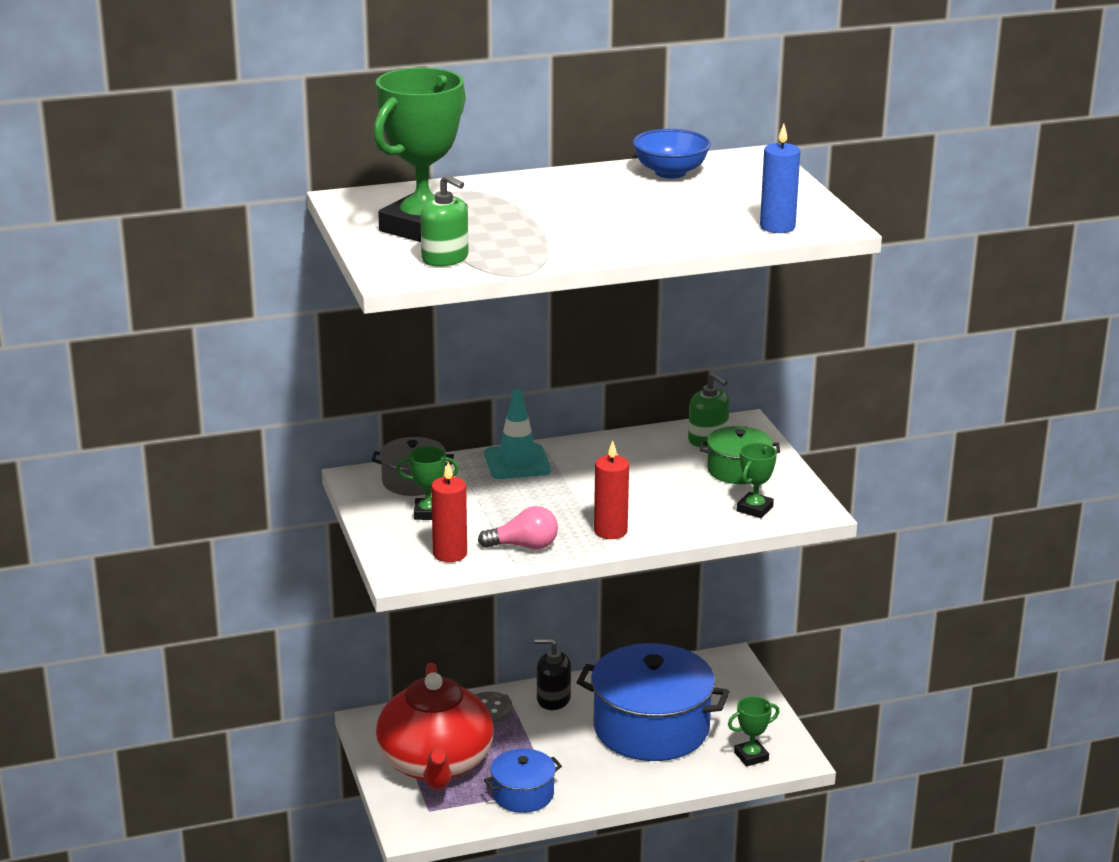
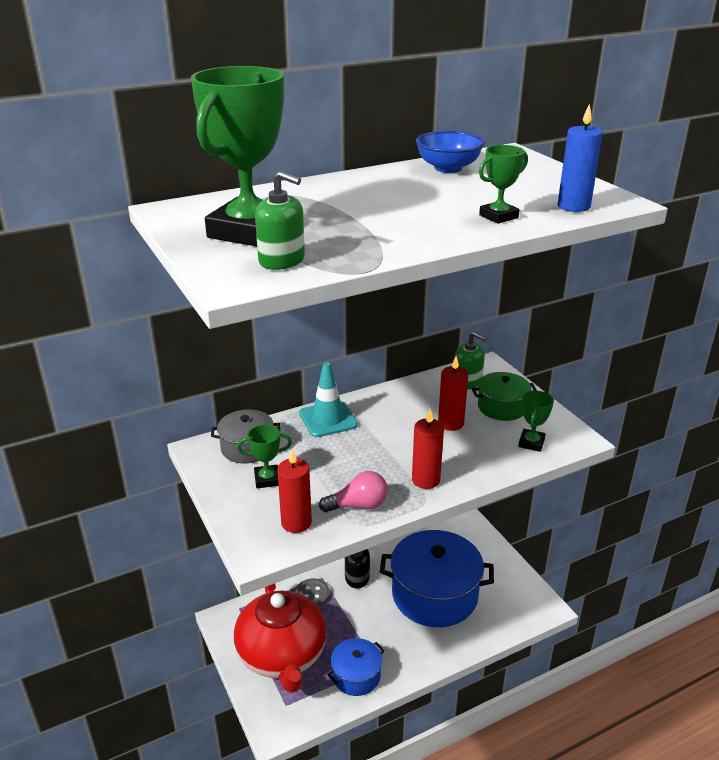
camera: 10 degrees left, 5 degrees up
green trophy [728,696,780,766] -> green trophy moved to [479,145,528,224]
none -> red candle [438,356,468,431]

